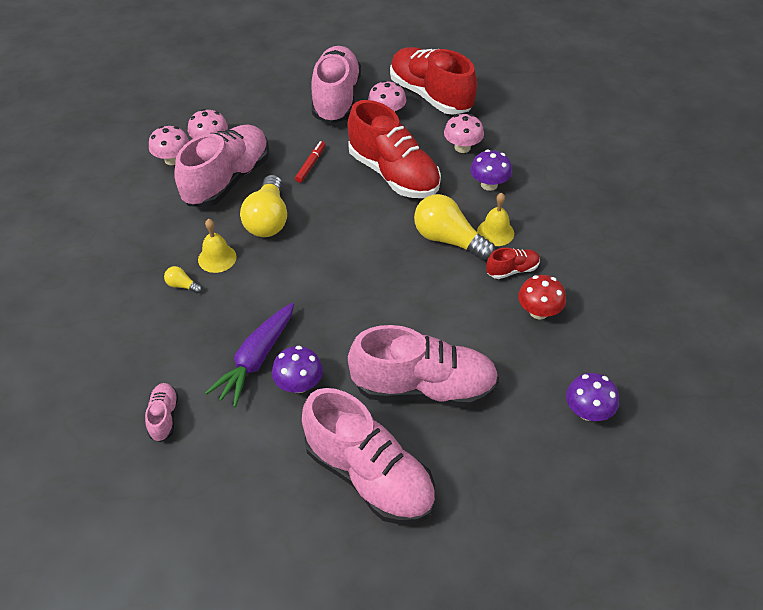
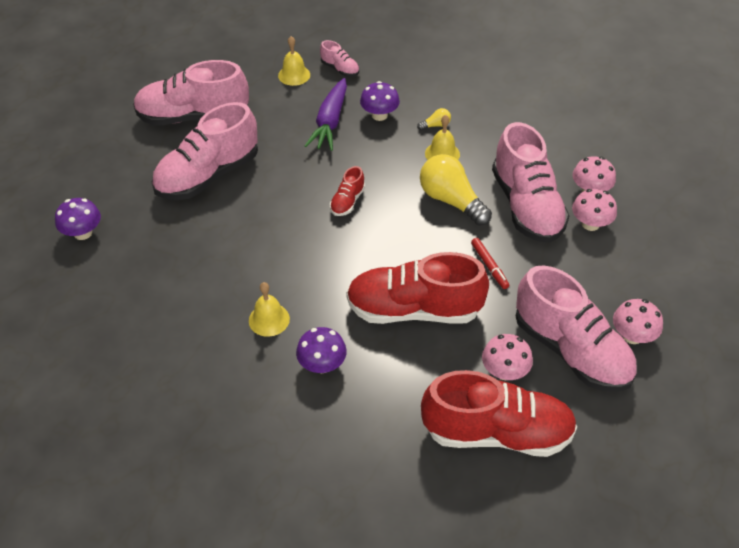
camera: 135 degrees right, 0 degrees up
purple carrot [205,303,294,407] -> purple carrot turned 150 degrees counterclockwise [305,78,347,151]
purple mushroom [272,346,323,393] -> purple mushroom moved to [360,81,400,121]
yellow light bulb [414,194,495,261] -> none
pink mushroom [444,114,484,153] -> pink mushroom moved to [613,299,663,344]
red shoe [486,248,540,279] -> red shoe moved to [330,166,365,216]
red mushroom [518,275,566,319] -> none
none -> yellow bell [278,36,310,86]

